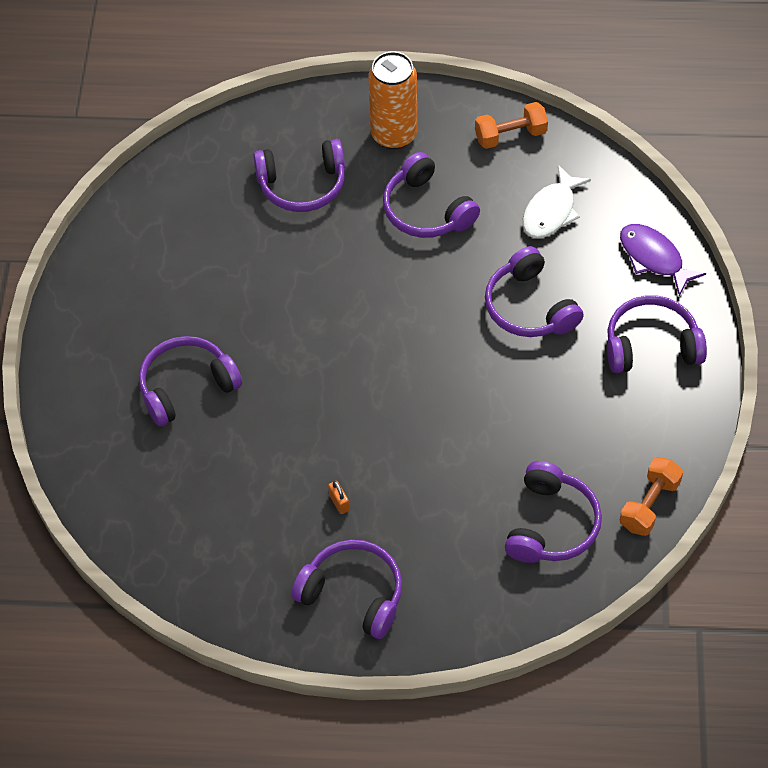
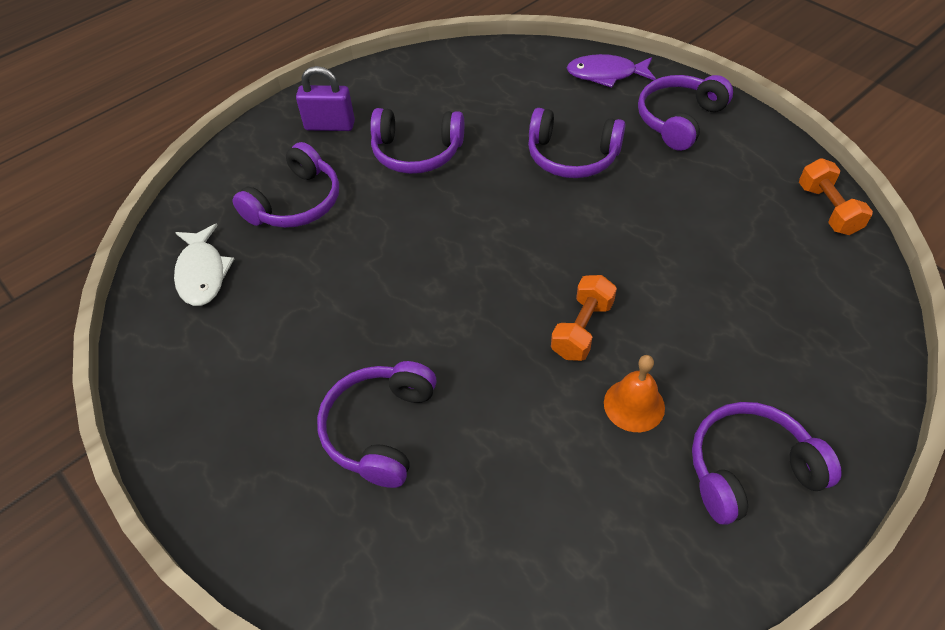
camera: 45 degrees left, 5 degrees down
orange padlock [328,481,349,514] -> orange bell [604,355,665,432]
orange can [368,51,417,149] -> purple padlock [296,66,355,131]
orange dumbbell [475,102,548,149] -> orange dumbbell moved to [551,275,617,361]
purple headphones [505,461,602,563] -> none
white fish [523,165,591,238] -> white fish moved to [174,224,234,306]

